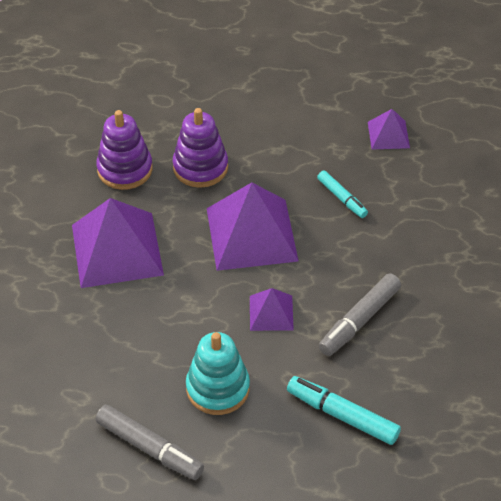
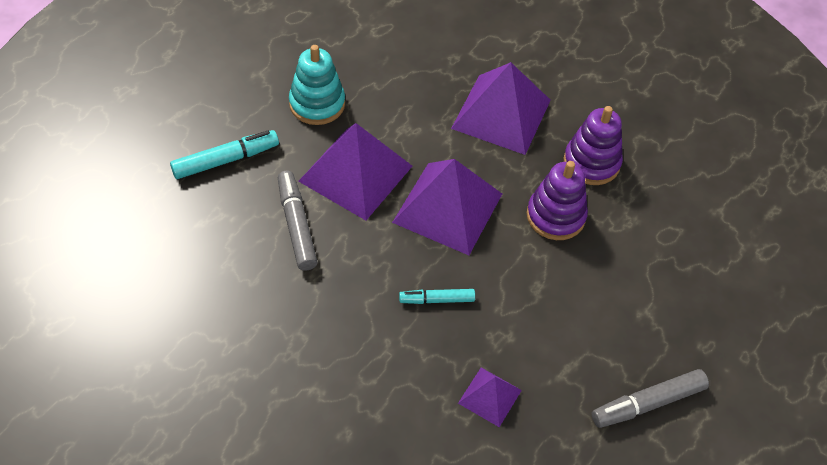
camera: 120 degrees right, 5 degrees up
grey marker [95,405,204,480] -> grey marker moved to [592,369,709,428]
purple pyramid [250,288,294,331] -> purple pyramid [299,123,412,220], size x1.98

